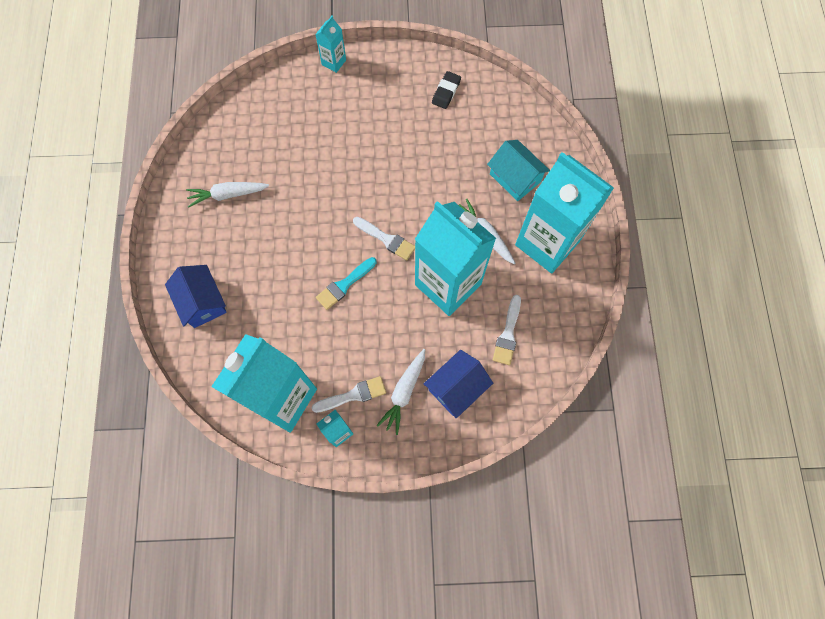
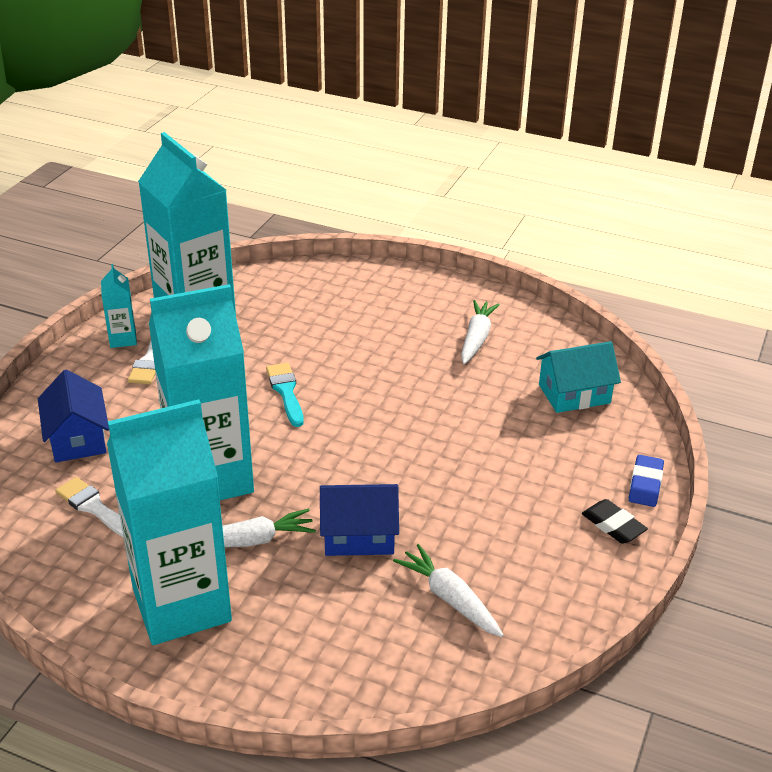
camera: 115 degrees right, 35 degrees down
blue house [165,265,227,328] -> blue house moved to [320,484,399,556]
turquoise carton [315,16,346,73] -> blue eraser [629,455,664,507]
white brush [353,217,415,261] -> none
white carrot [377,349,425,435] -> white carrot moved to [393,544,504,637]
black eraser [432,71,461,109] -> black eraser moved to [582,499,648,544]
turquoise house [487,140,550,201] -> turquoise house moved to [536,341,621,413]

